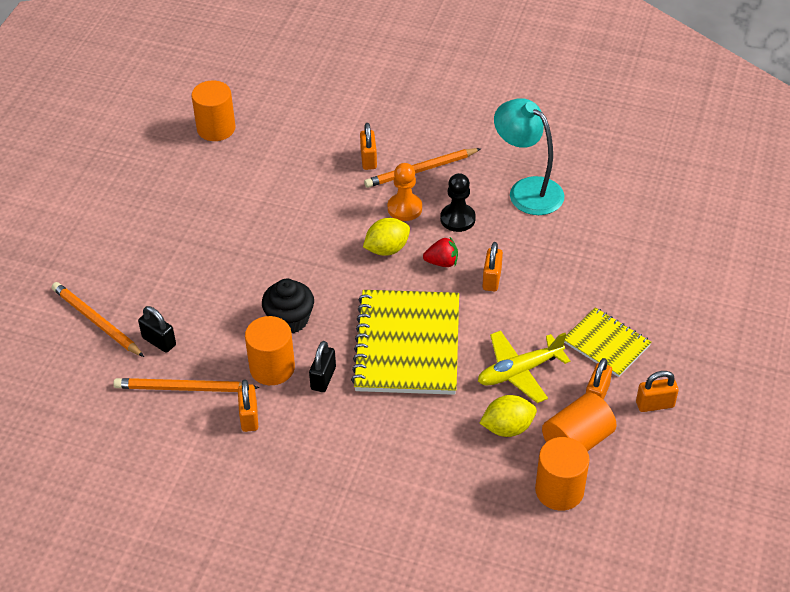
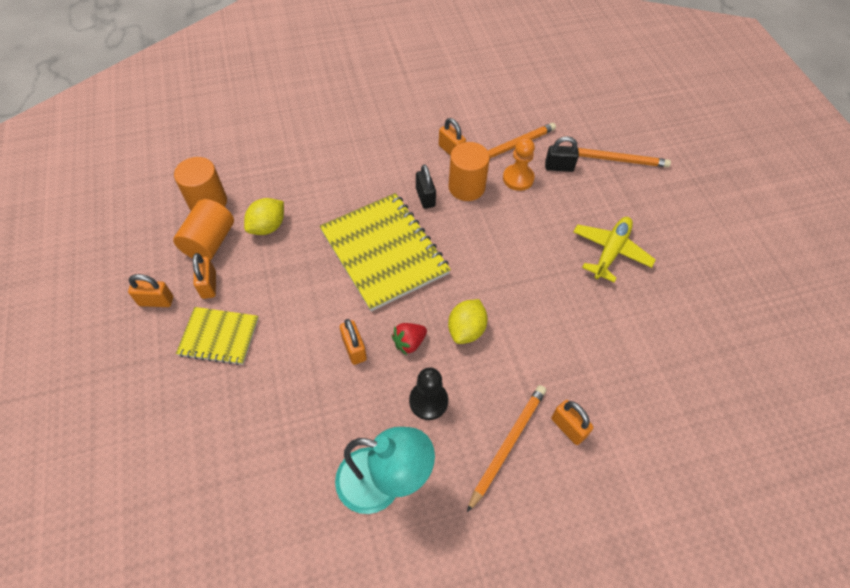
camera: 145 degrees right, 10 degrees up
orange cylinder [191,81,235,141] -> none
black cupcake [262,279,314,334] -> none
orange pawn [388,163,422,221] -> orange pawn moved to [503,138,535,191]
yellow plane [478,330,570,403] -> yellow plane moved to [573,217,656,282]
orange padlock [636,371,679,412] -> orange padlock turned 45 degrees clockwise [128,274,173,307]

